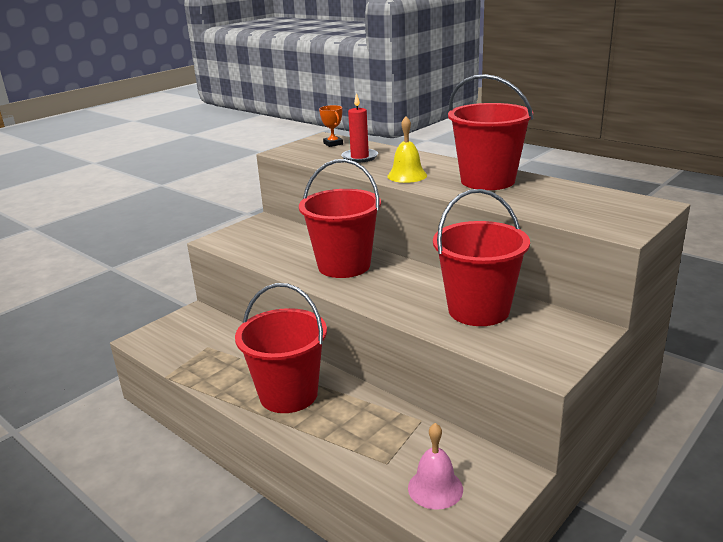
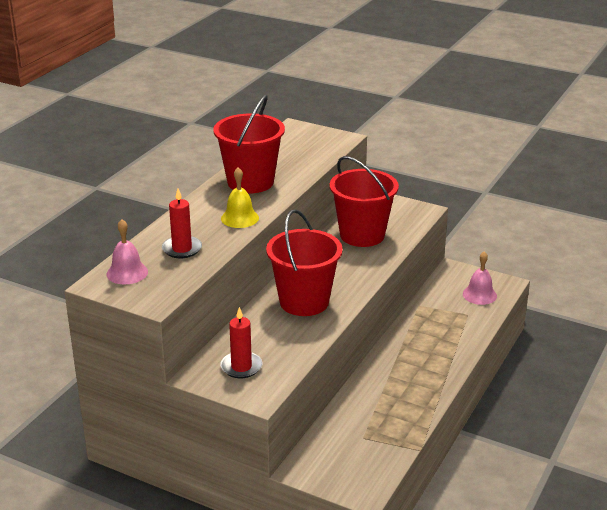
camera: 105 degrees left, 5 degrees up
red bucket [235,283,327,413] -> none
orange trophy [319,105,343,147] -> pink bell [106,219,148,284]
none -> red candle [220,307,262,378]

